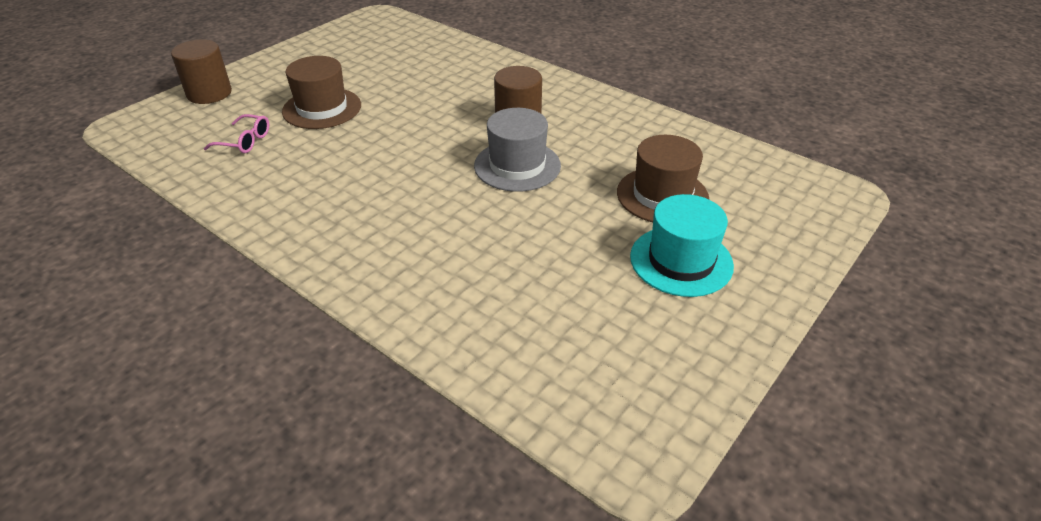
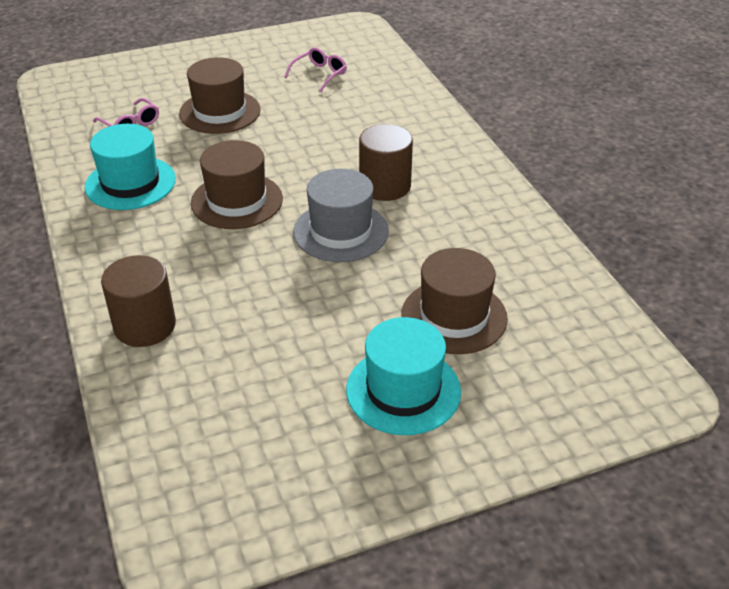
camera: 30 degrees right, 0 degrees up
brown cylinder [171,39,232,104] -> brown cylinder moved to [101,255,176,347]
none -> turquoise hat [85,124,176,210]
none -> brown hat [191,140,283,229]
none -> pink glasses [285,47,347,92]

